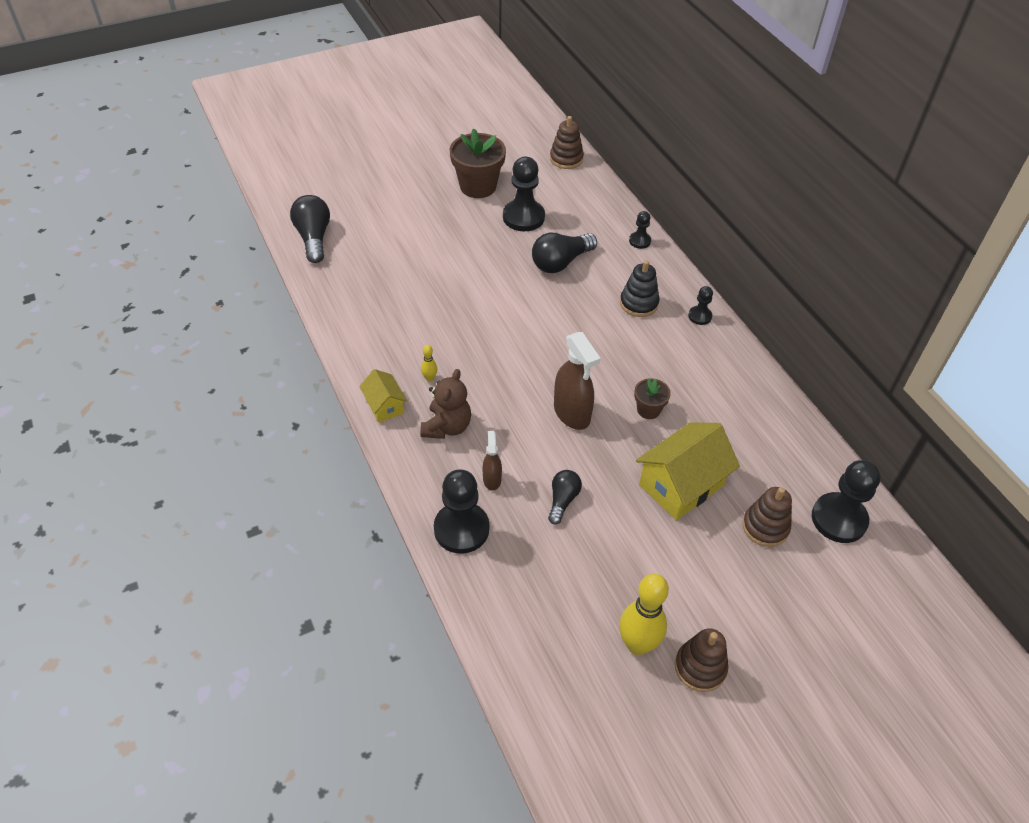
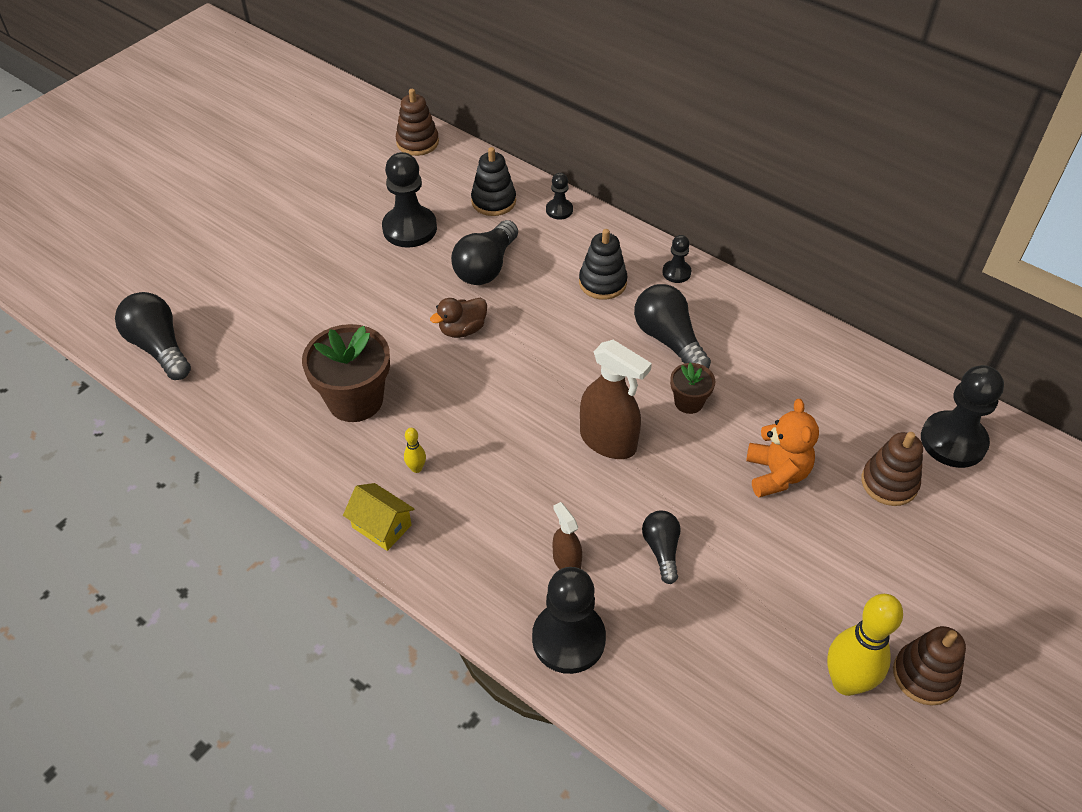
camera: 25 degrees left, 0 degrees up
brown teddy bear [420,369,471,439] -> none
brown flower pot [450,128,506,198] -> brown flower pot moved to [302,324,390,422]
yellow house [636,422,740,520] -> orange teddy bear [746,399,819,497]
none -> brown duck [430,298,487,338]
none -> black stacking toy [471,147,516,216]
none -> black light bulb [634,284,711,369]

